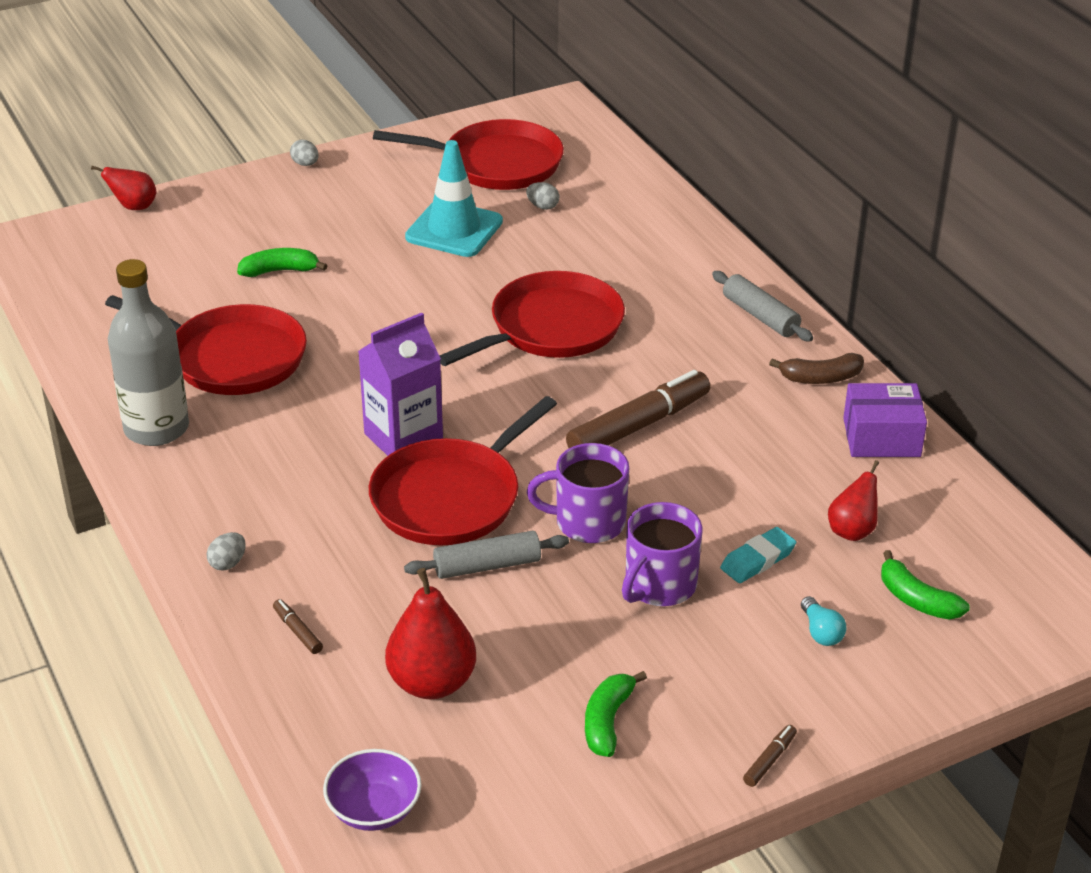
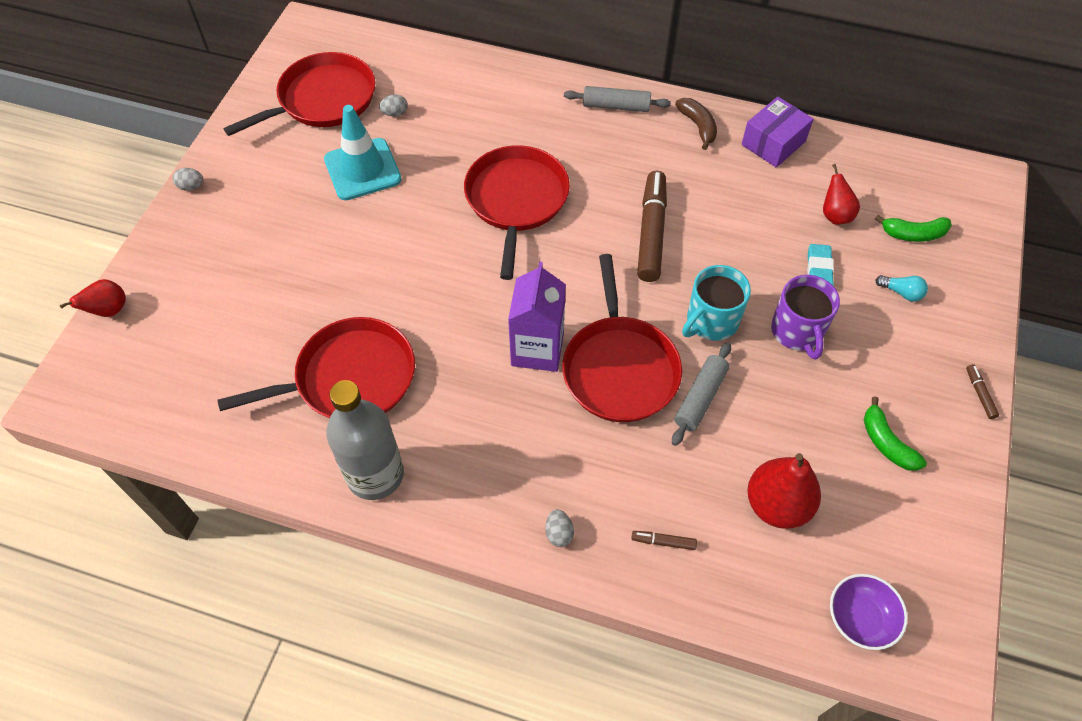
camera: 45 degrees left, 20 degrees up
green banana [237,248,328,277] -> none
purple mug [527,443,629,543] -> turquoise mug [682,265,751,341]
brown banana [769,353,864,384] -> brown banana turned 60 degrees counterclockwise [675,98,717,150]

